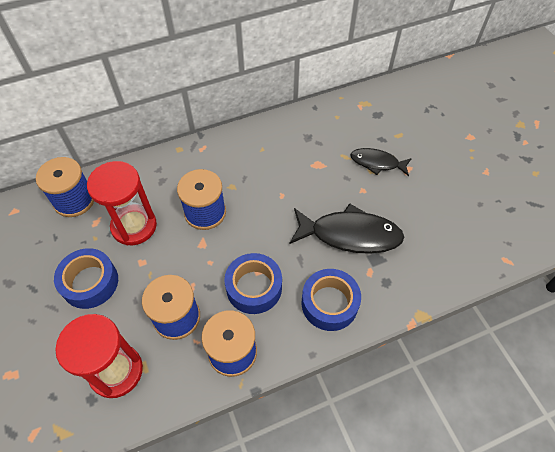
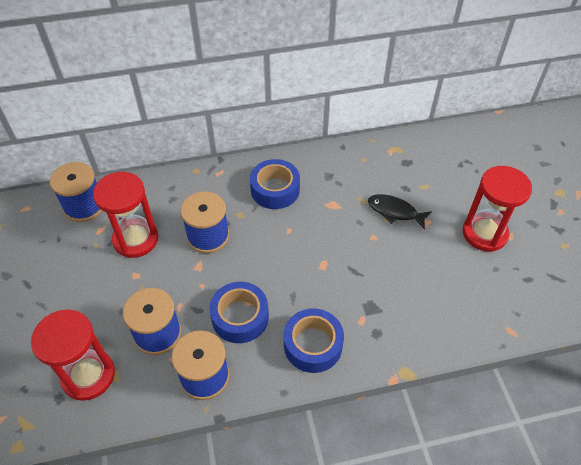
camera: 10 degrees right, 5 degrees down
blue tape [54,248,118,309] -> blue tape moved to [250,159,300,209]
black fish [289,203,404,254] -> none
none -> red hourglass [463,166,532,252]

